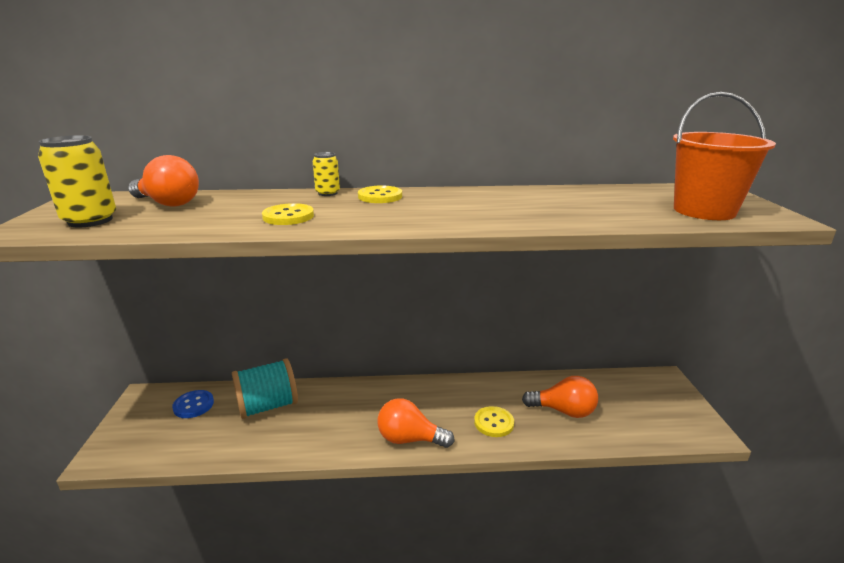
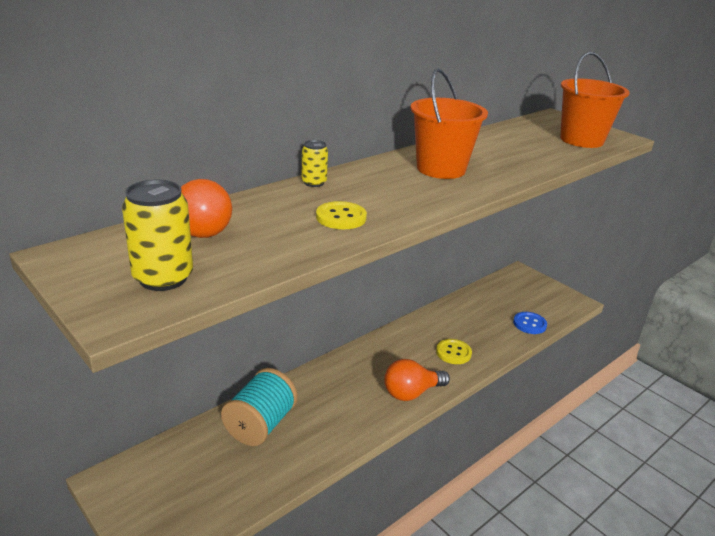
camera: 40 degrees left, 5 degrees up
blue button [172,390,214,418] -> blue button moved to [513,312,547,334]
yellow button [358,185,402,203] -> none
orange light bulb [522,376,598,418] -> none
none -> orange bucket [411,68,488,179]

